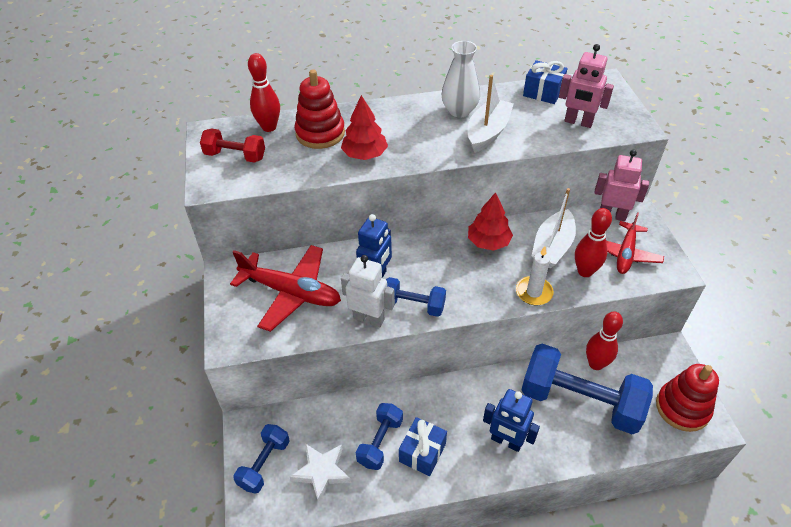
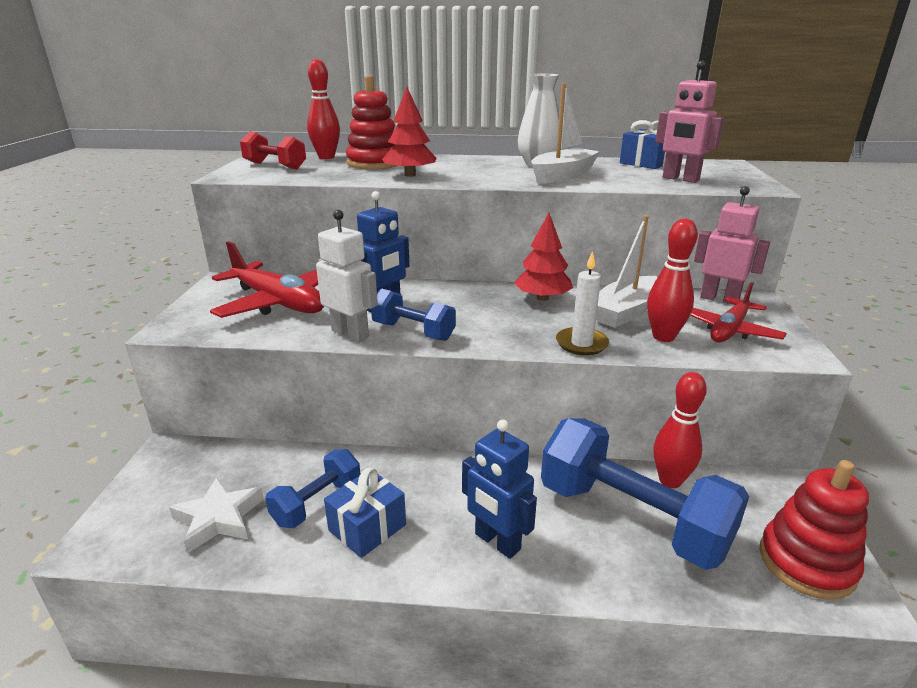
camera: 15 degrees right, 20 degrees down
blue dumbbell [233,424,290,494] -> none

